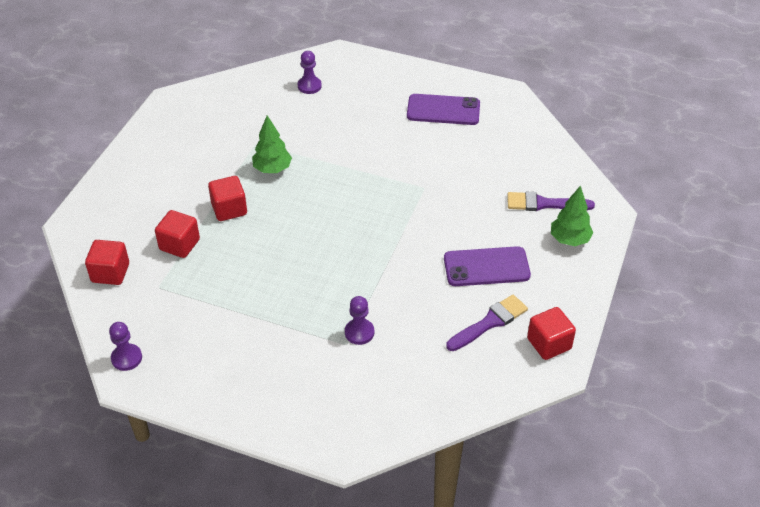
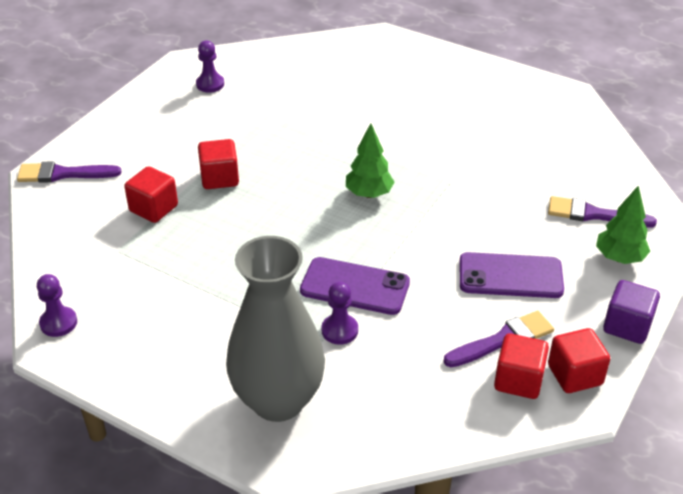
camera: 10 degrees right, 5 degrees down
red cube [85,240,129,285] -> red cube moved to [494,333,549,399]
green tree [252,115,292,173] -> green tree moved to [346,123,394,198]
purple pawn [298,51,322,94] -> purple pawn moved to [196,41,224,93]
purple phone [407,94,480,125] -> purple phone moved to [300,257,410,315]
none -> purple brush [17,161,121,183]
none -> grey vase [226,236,325,422]
none -> purple cube [603,280,660,344]

